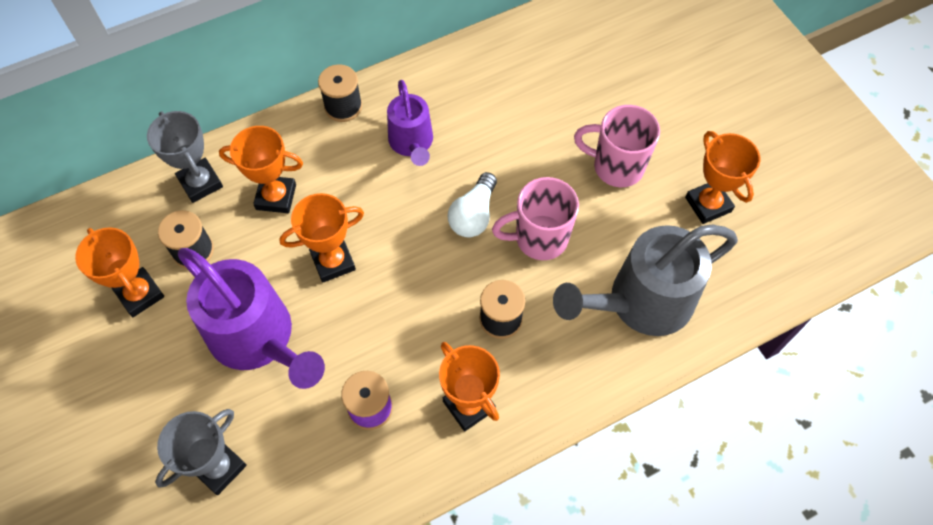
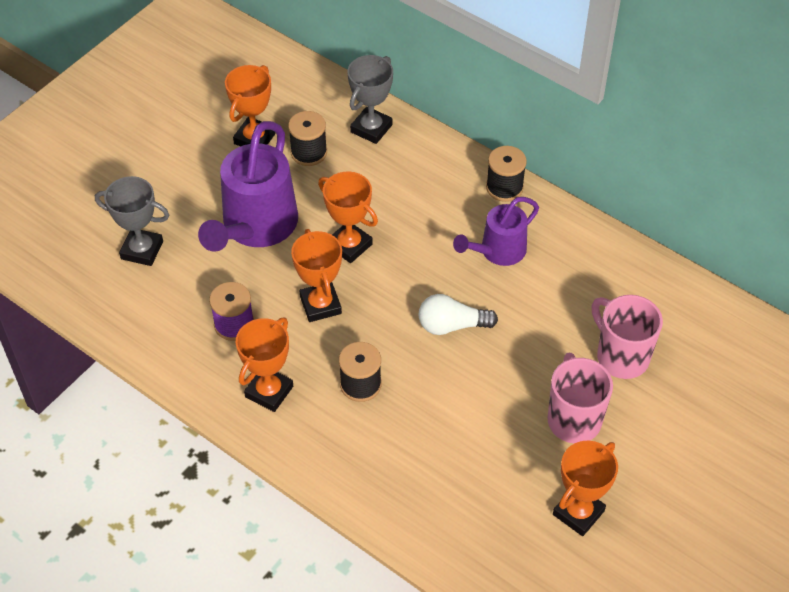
camera: 65 degrees right, 10 degrees down
orange trophy [219,126,303,213] -> orange trophy moved to [291,229,342,322]
pink mug [492,177,579,260] -> pink mug moved to [592,295,663,379]
grey watering can [553,224,738,336] -> none

